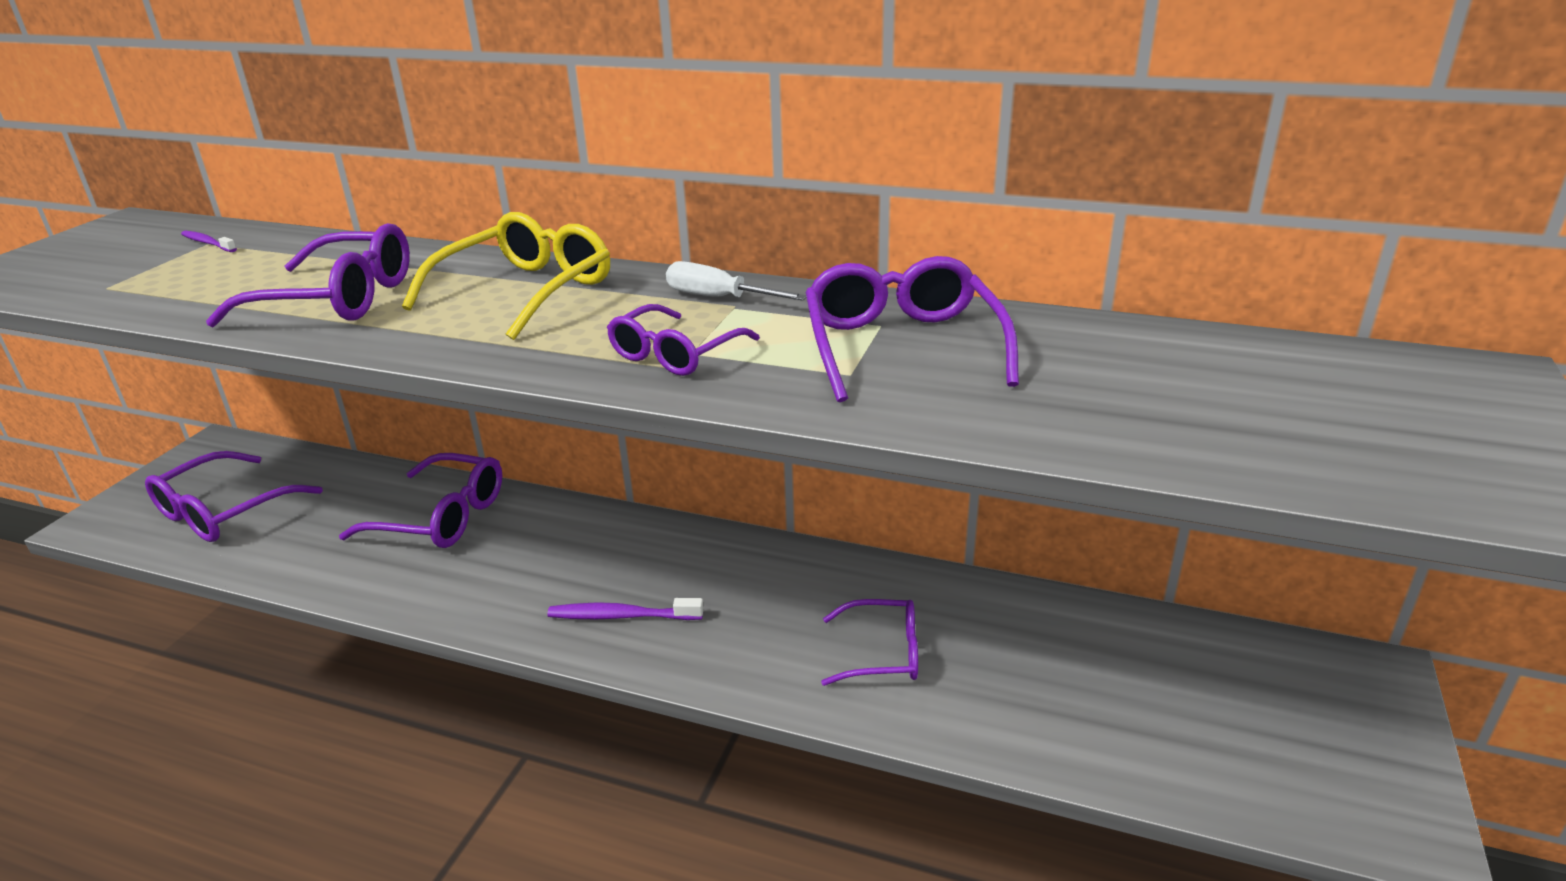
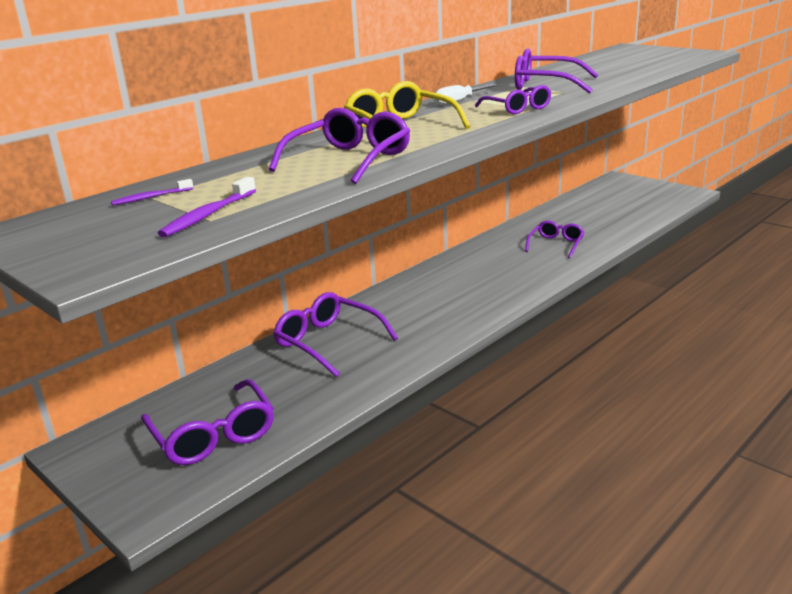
camera: 65 degrees left, 5 degrees down
purple glasses [339,453,502,548] -> purple glasses turned 90 degrees counterclockwise [273,292,398,377]
purple toothbrush [547,598,704,620] -> purple toothbrush moved to [158,177,256,238]

